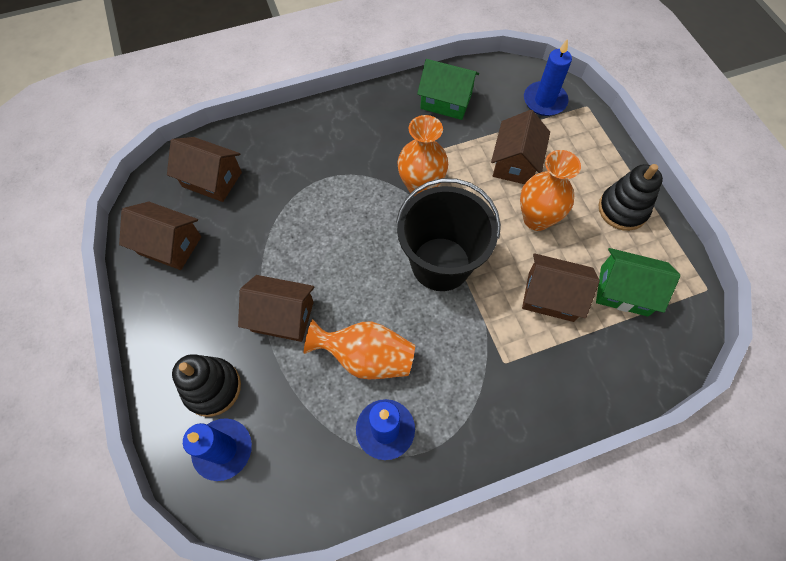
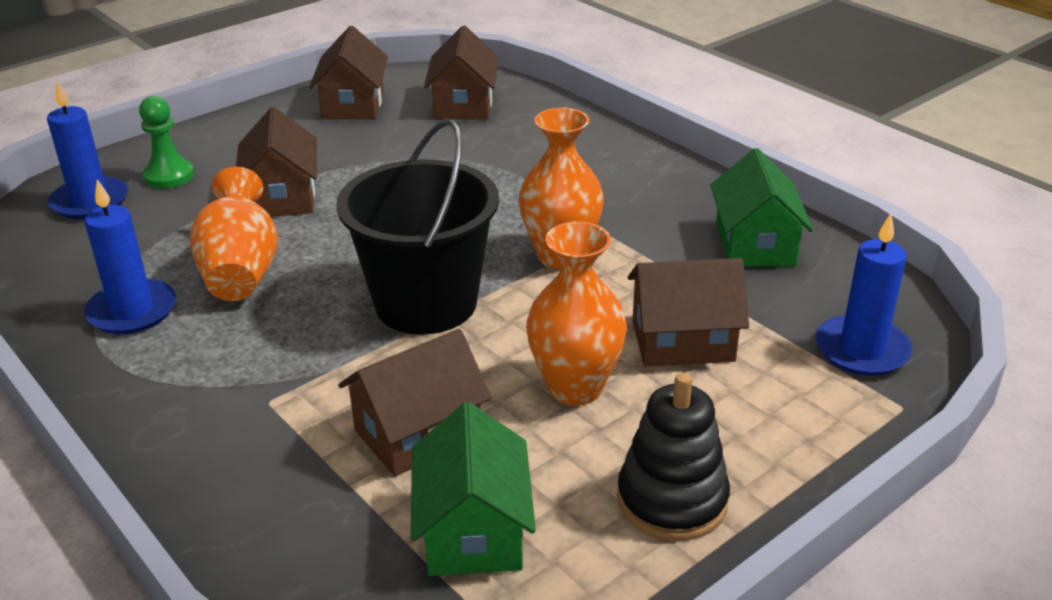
camera: 70 degrees right, 30 degrees down
black stacking toy [172,354,241,417] -> green pawn [139,96,194,188]
brown house [522,253,600,322] -> brown house turned 60 degrees clockwise [338,329,492,477]

